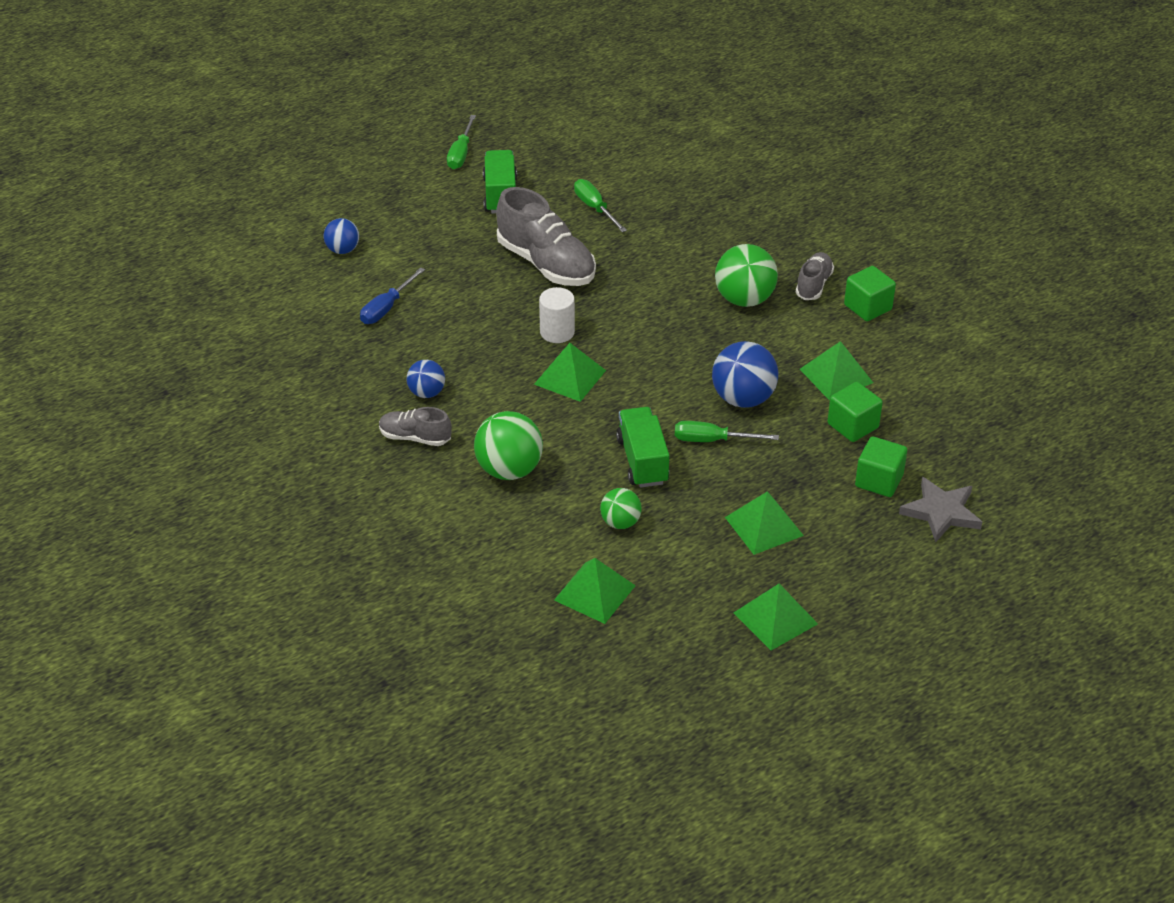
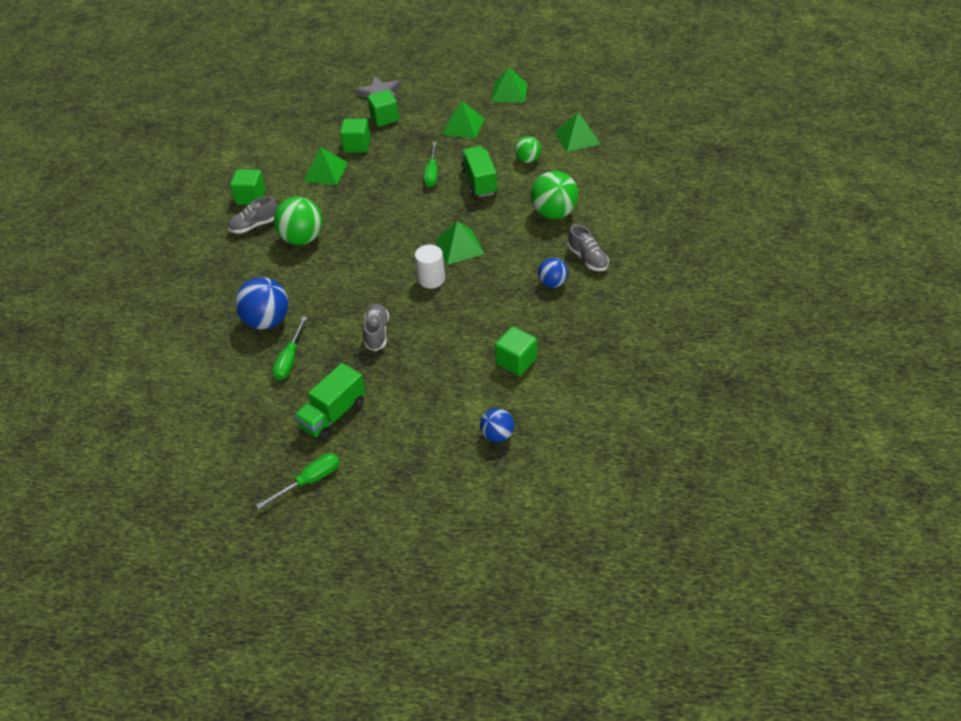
camera: 135 degrees left, 5 degrees up
blue screwdriver [360,267,425,324] -> green cube [495,326,537,376]
grey shoe [496,187,596,286] -> grey shoe [363,304,389,351], size x0.54
green truck [616,407,669,488] -> green truck turned 135 degrees clockwise [461,146,498,198]
green screwdriver [675,421,779,442] -> green screwdriver turned 45 degrees clockwise [424,142,438,187]
blue ball [712,341,778,408] -> blue ball moved to [235,277,288,329]

